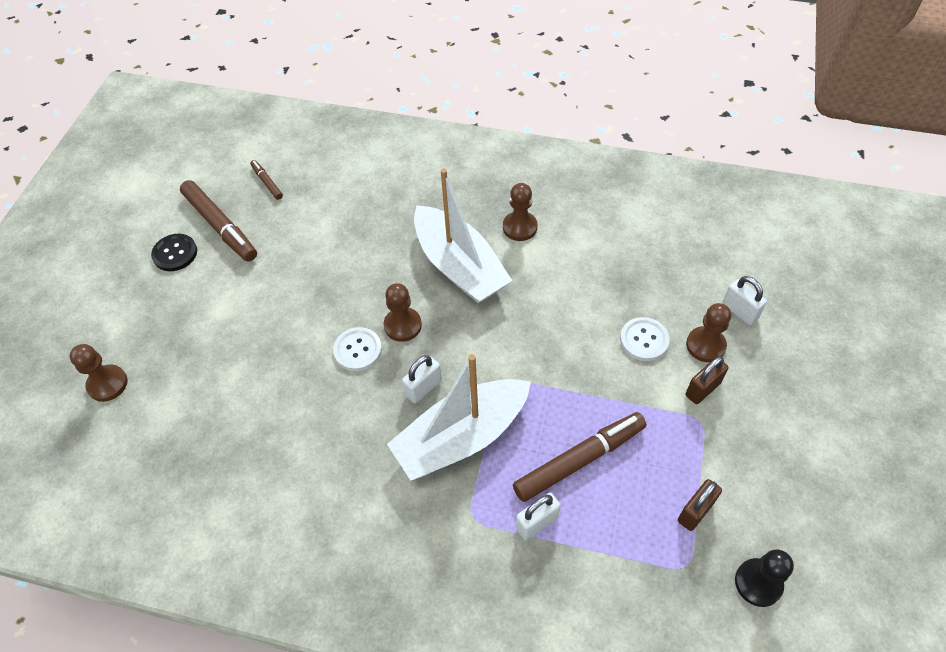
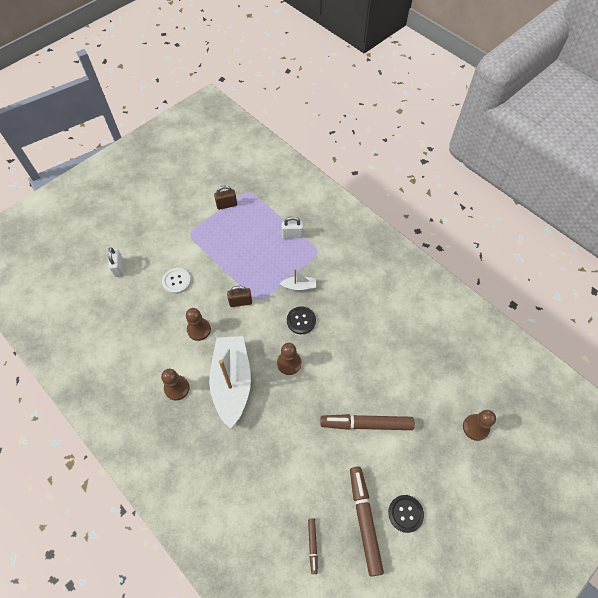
camera: 150 degrees left, 5 degrees up
white button [333,327,382,371] -> none
white boat [387,354,531,480] -> white boat [279,269,316,291], size x0.43
white padlock [402,355,442,403] -> black button [287,306,316,334]
brown marker [513,412,647,502] -> brown marker moved to [320,414,415,430]
brown pawn [686,303,731,362] -> brown pawn moved to [186,308,211,341]
brown padlock [686,356,729,404] -> brown padlock moved to [227,286,252,307]
black pawn [735,549,794,607] -> none

